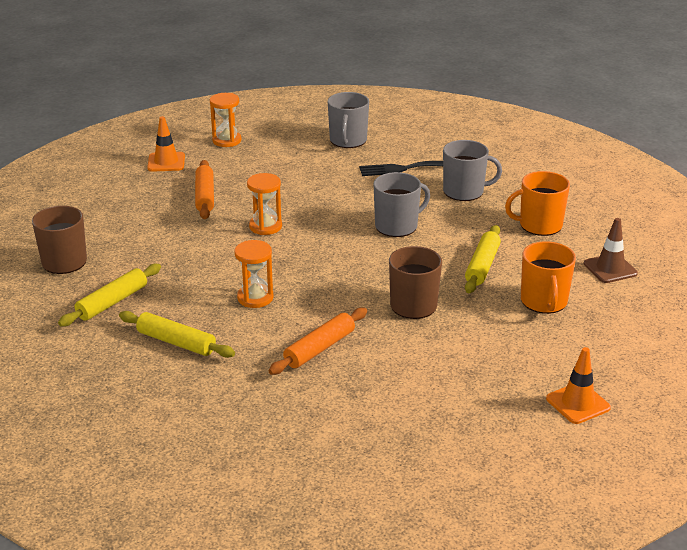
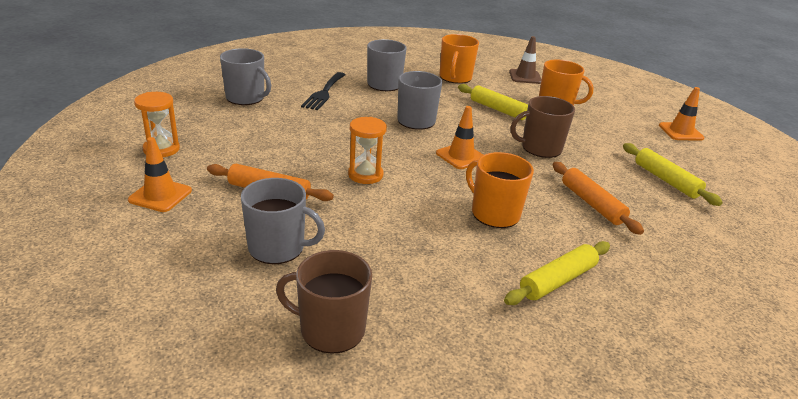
camera: 70 degrees left, 0 degrees up
yellow rolling pin [58,264,161,327] -> yellow rolling pin moved to [623,143,723,206]
orange hourglass [234,240,274,308] -> orange mug [466,152,534,228]
none -> grey mug [241,178,325,264]
none -> orange traffic cone [436,106,483,169]

